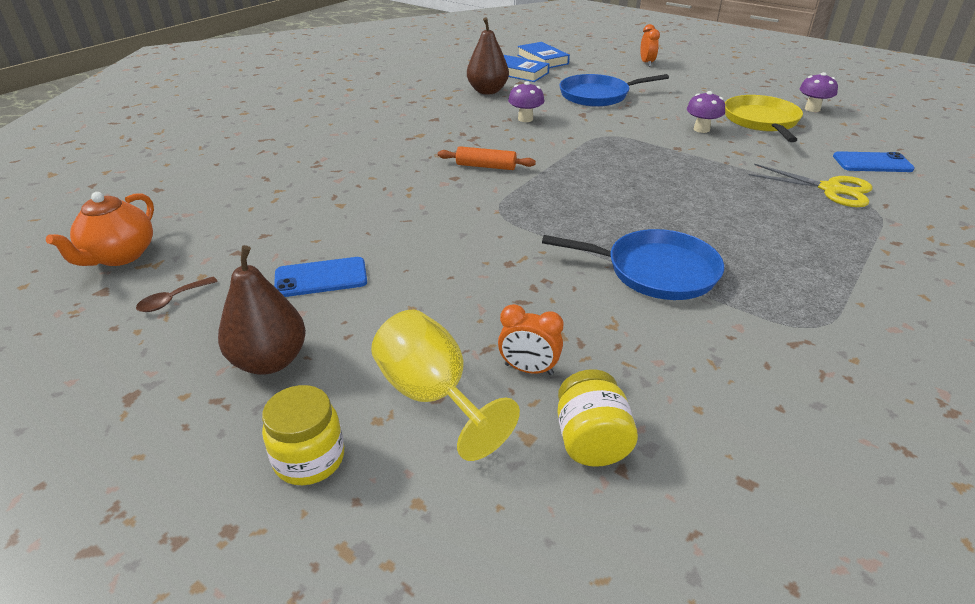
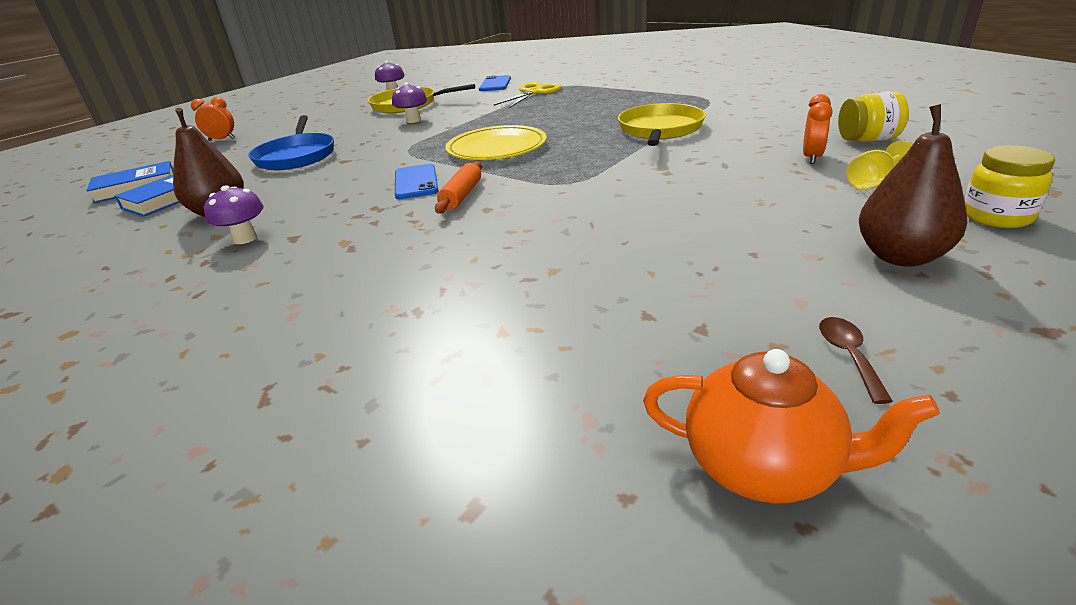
camera: 85 degrees left, 5 degrees down
brown spoon [136,277,218,312] -> brown spoon turned 135 degrees counterclockwise [819,317,893,404]
blue phone [274,257,367,297] -> blue phone moved to [395,164,439,199]
yellow goblet [371,310,520,461] -> yellow goblet [847,141,912,190], size x0.57
purple mushroom [508,81,544,122] -> purple mushroom moved to [204,185,264,244]
blue pan [542,229,724,300] -> yellow pan [618,103,706,146]
none -> yellow plate [445,125,547,160]

